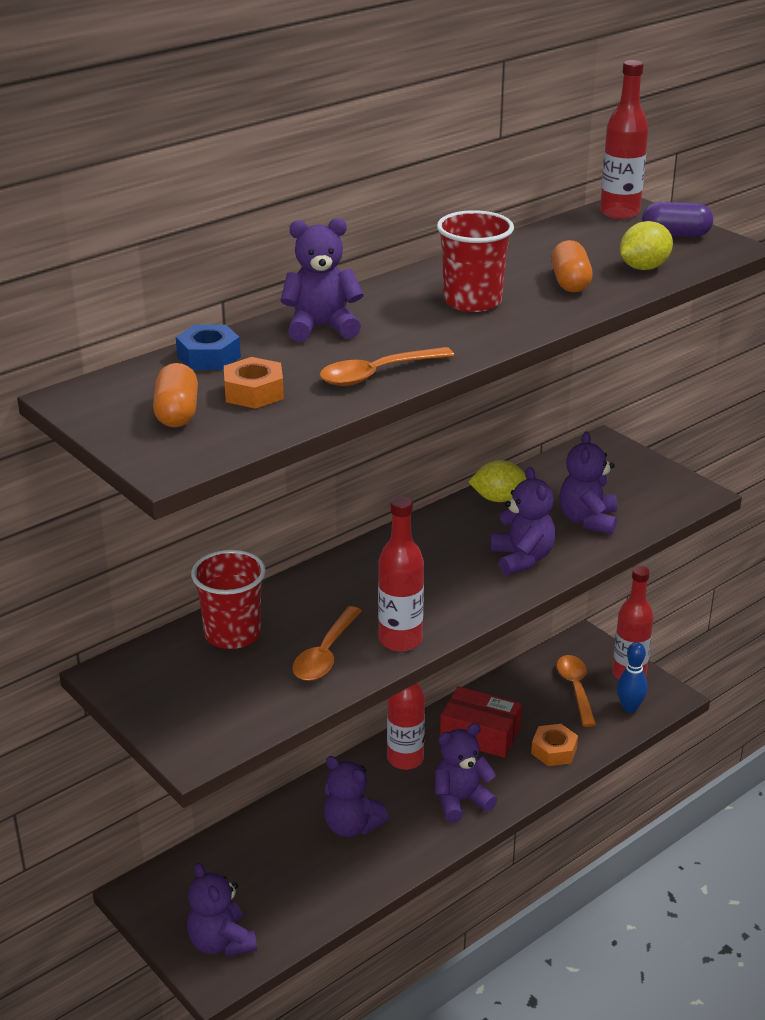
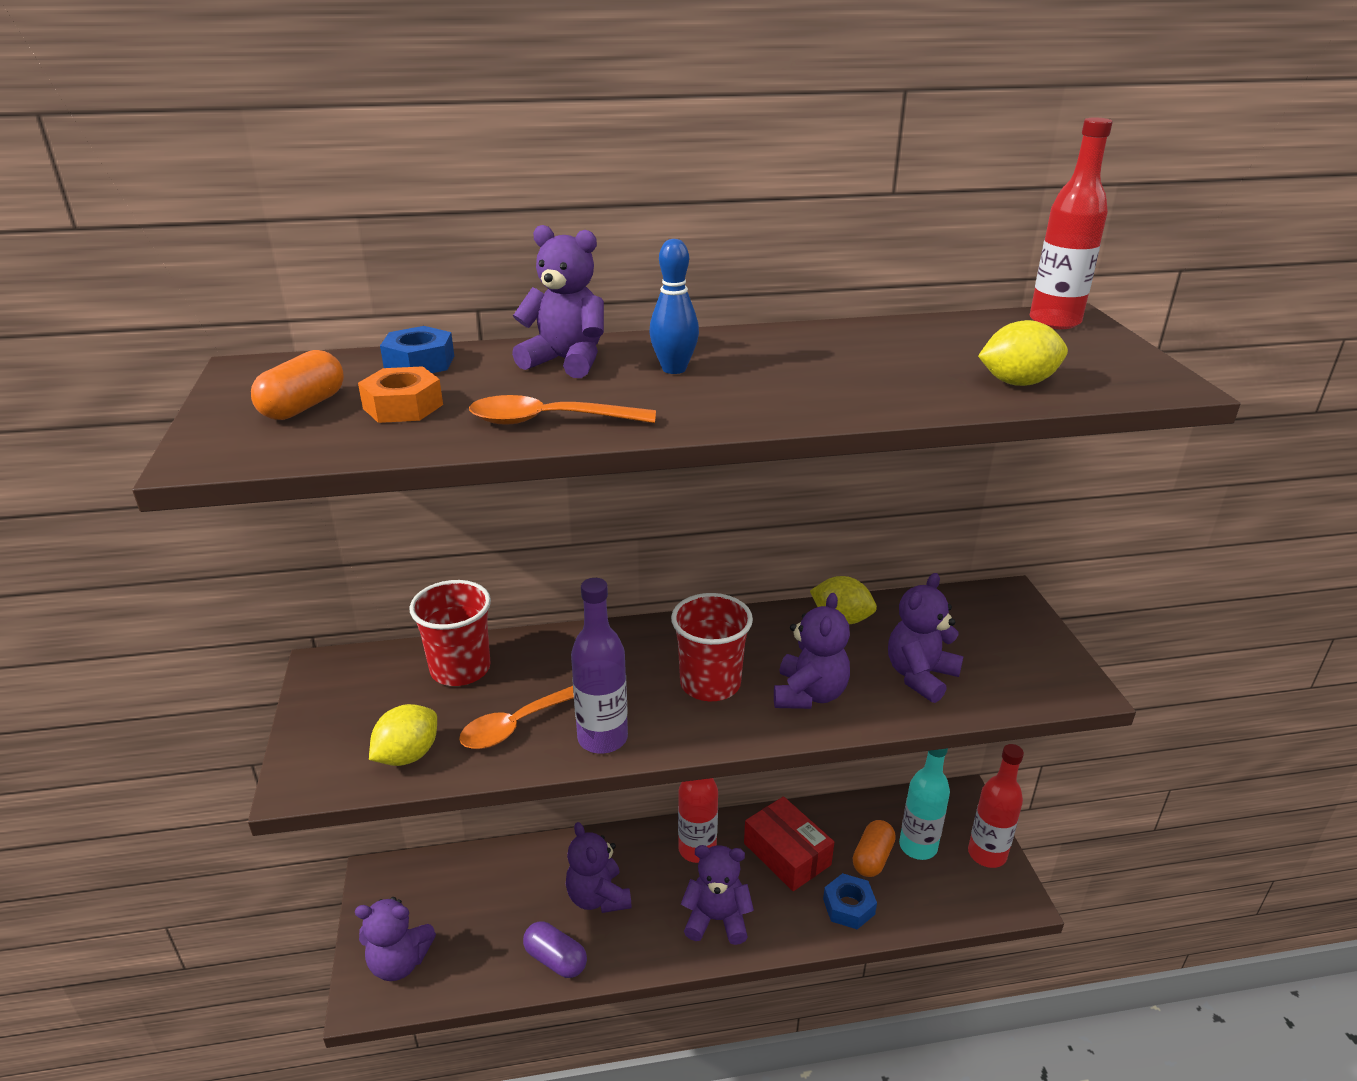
camera: 30 degrees right, 0 degrees up
purple teddy bear [187,862,257,957] -> purple teddy bear turned 90 degrees counterclockwise [355,897,436,981]
red bottle [378,496,424,651] -> purple bottle [571,578,628,754]
red cup [437,210,514,312] -> red cup moved to [671,593,753,701]
orange nut [531,724,578,766] -> blue nut [823,873,877,929]
orange capsule [551,240,593,292] -> orange capsule moved to [853,820,896,877]
orange spoon [557,655,596,727] -> turquoise bottle [899,748,950,860]
blue bowling pin [617,642,648,713] -> blue bowling pin moved to [649,239,699,374]
purple capsule [642,202,713,237] -> purple capsule moved to [523,921,587,978]
none -> yellow lemon [369,704,437,766]

